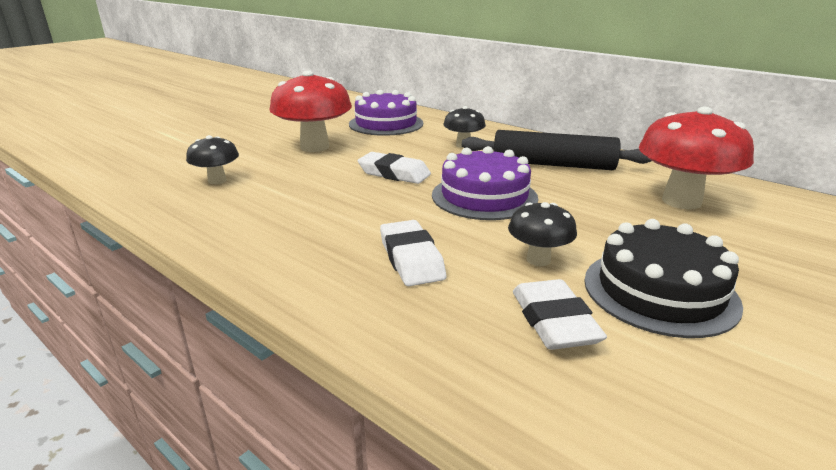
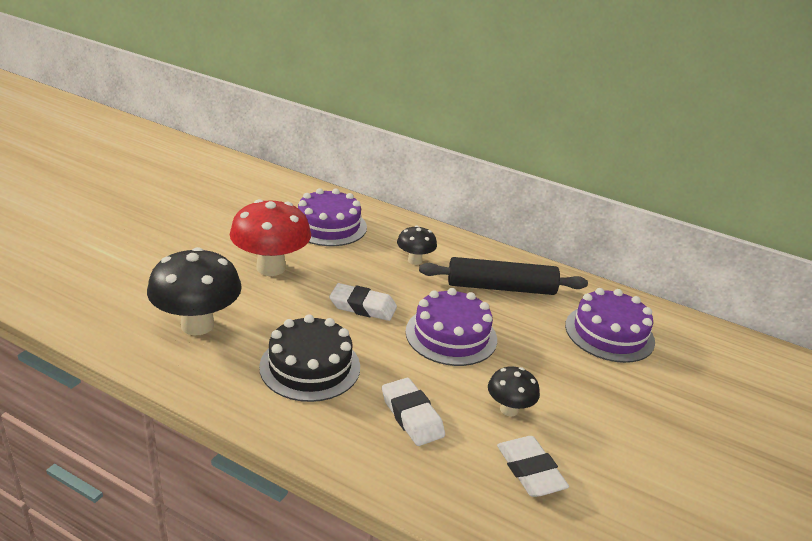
camera: 15 degrees left, 5 degrees up
black mushroom [186,135,239,184] -> black mushroom [147,247,242,335], size x1.87
black cake [584,219,743,338] -> black cake moved to [259,314,360,402]
red mushroom [639,107,754,210] -> purple cake [565,288,655,363]

